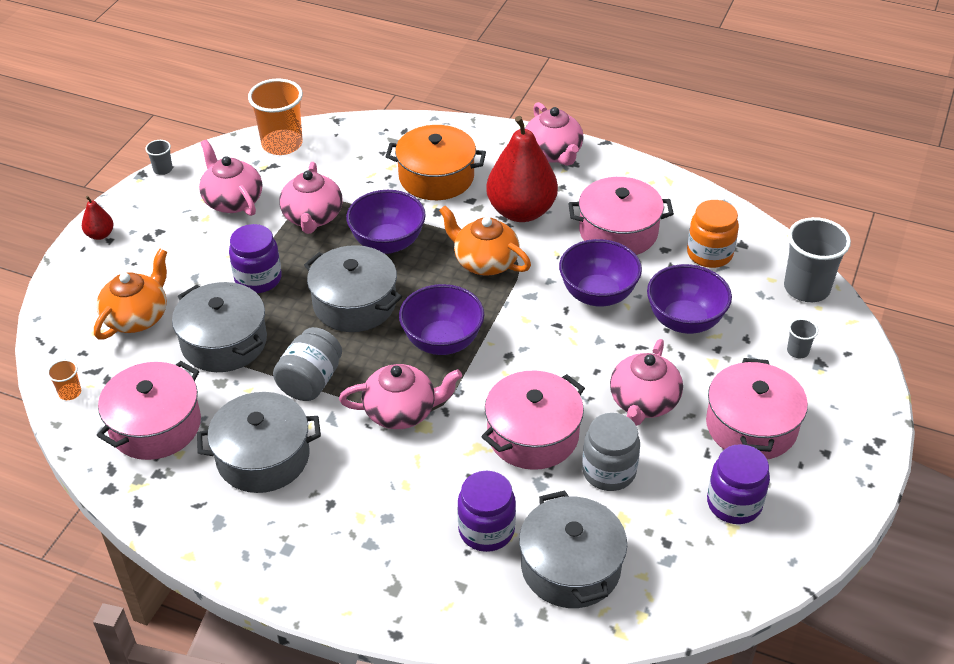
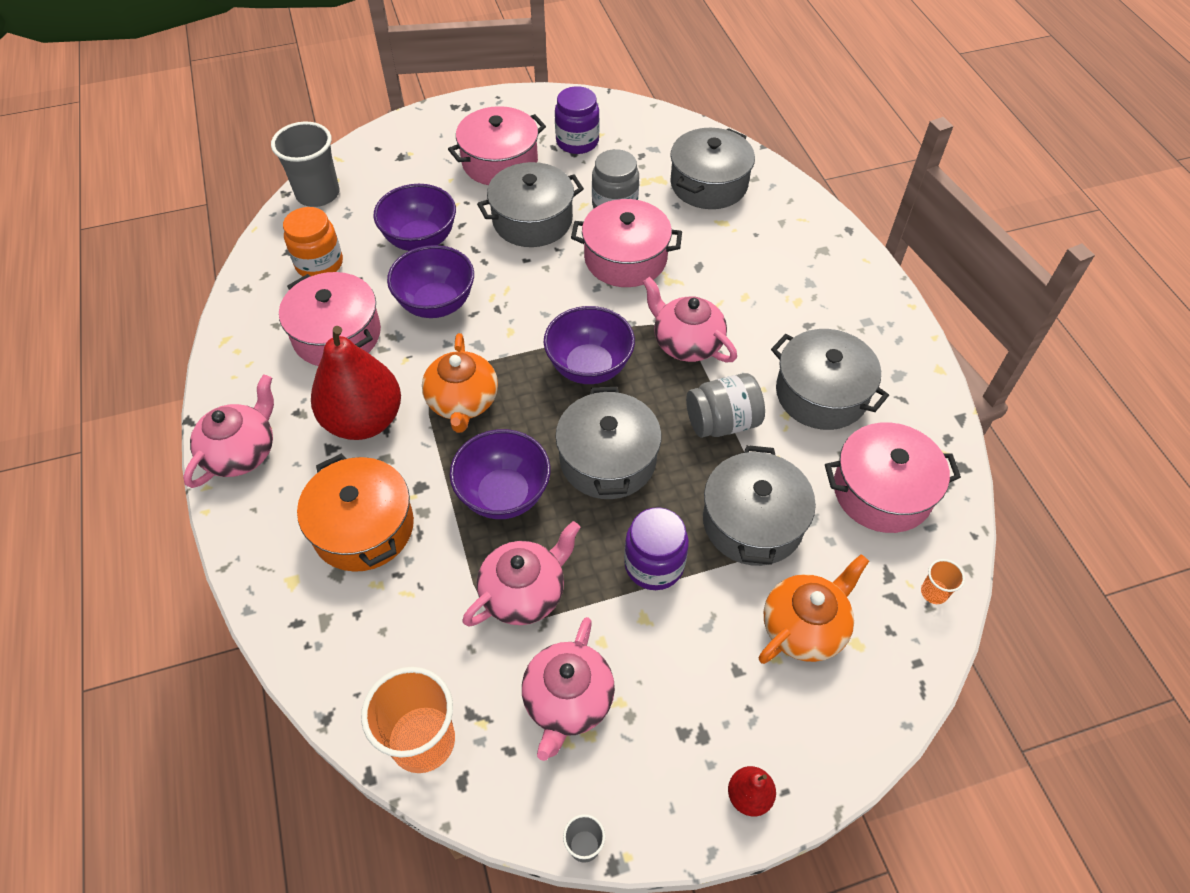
camera: 130 degrees left, 10 degrees up
orange teapot [94,249,167,340] -> orange teapot turned 150 degrees clockwise [758,554,869,664]
purple jar [457,471,516,552] -> none
pink teapot [610,339,683,426] -> grey pot [477,162,584,247]
grey cup [787,319,818,358] -> none

